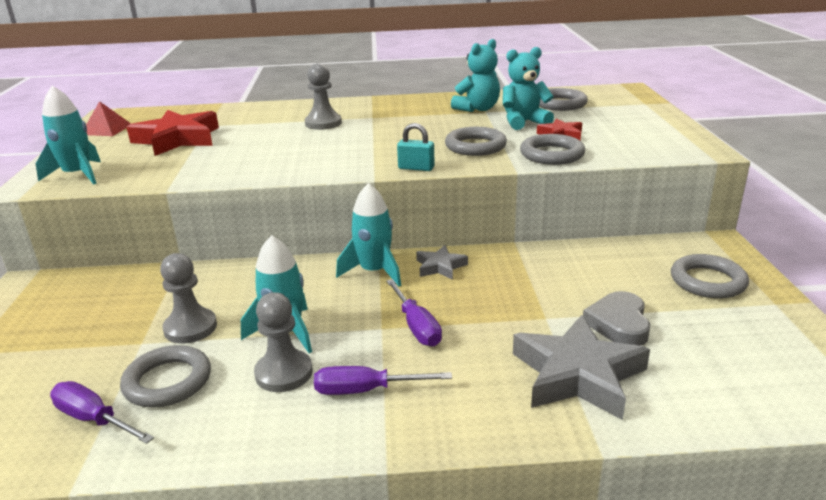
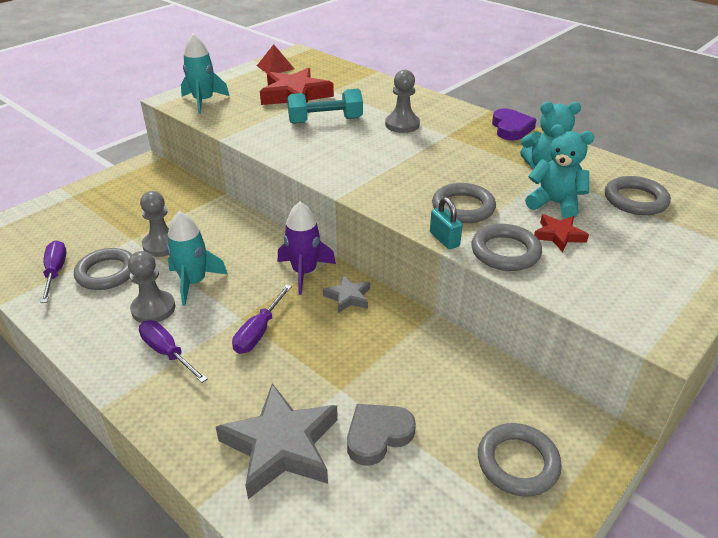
camera: 45 degrees right, 10 degrees up
turquoise rocket [336,183,401,286] -> purple rocket [278,202,336,295]
turquoise padlock [397,123,435,171] -> turquoise padlock moved to [430,197,463,249]
none -> turquoise dumbbell [287,89,363,124]
none -> purple heart [492,108,536,141]

